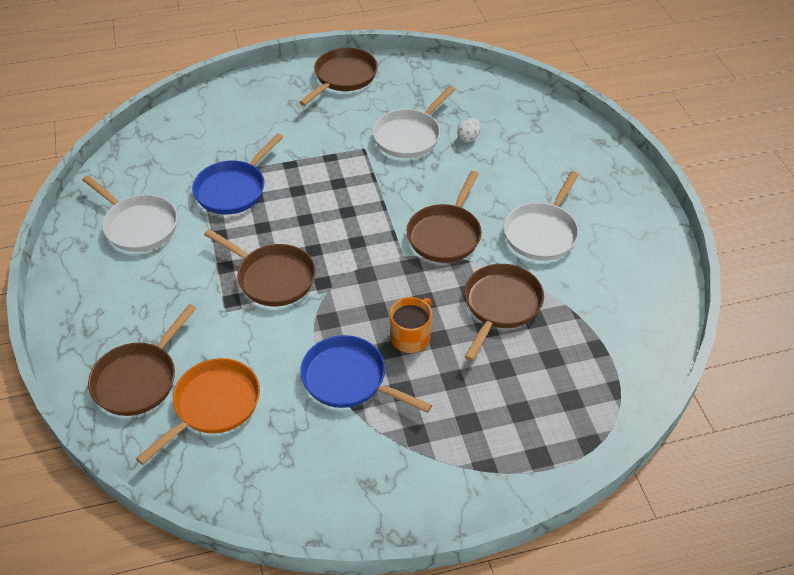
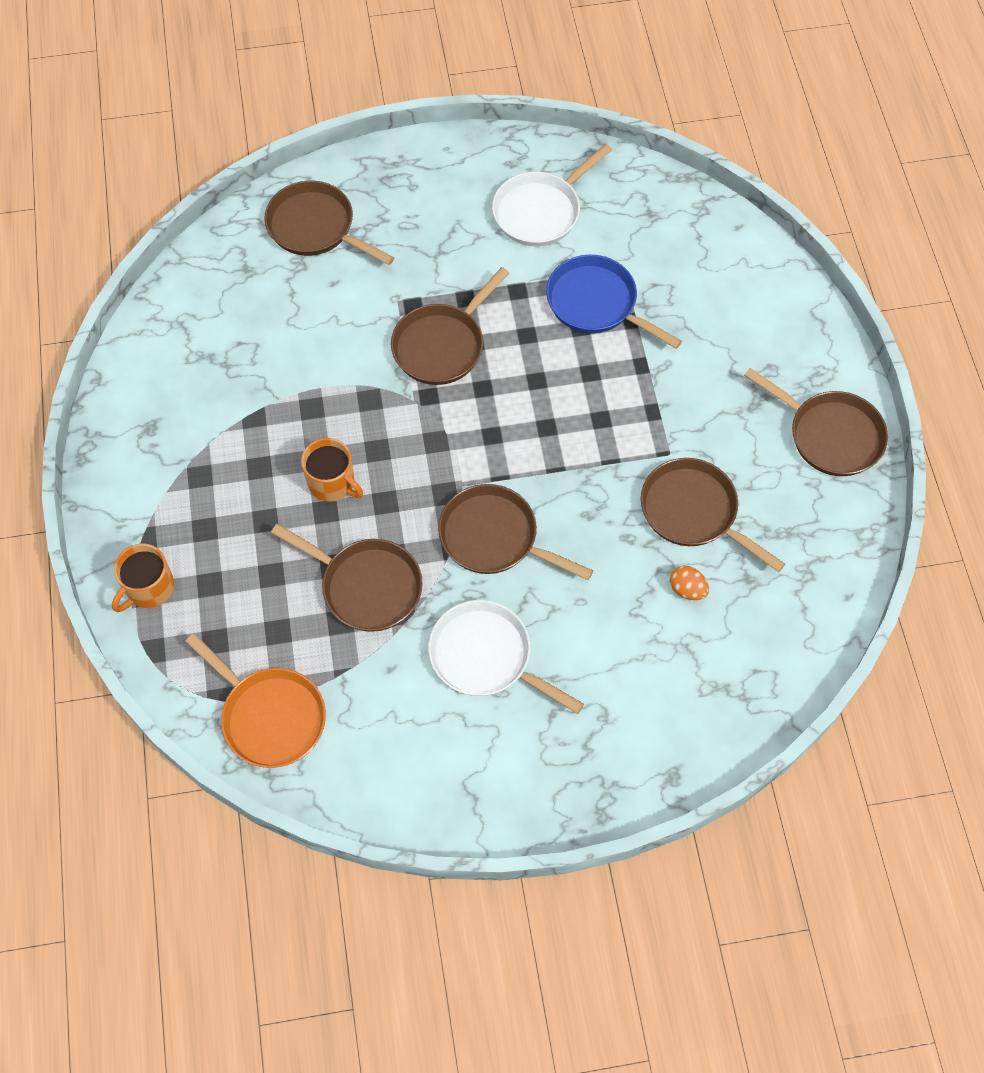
camera: 95 degrees right, 15 degrees up
orange pan [136,358,260,465] -> orange pan moved to [185,633,326,768]
blue pan [300,335,432,413] -> none
white pan [373,86,455,158] -> brown pan [641,458,785,572]
white egg [457,118,481,142] -> orange egg [670,566,709,600]
none -> orange mug [112,543,174,612]

